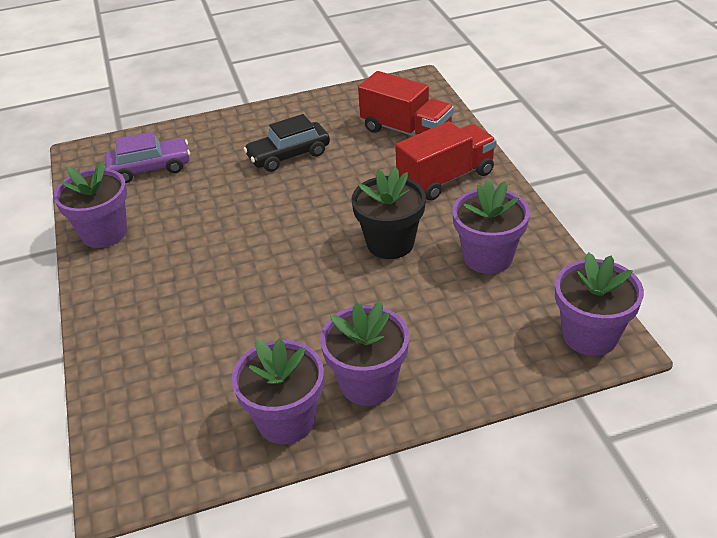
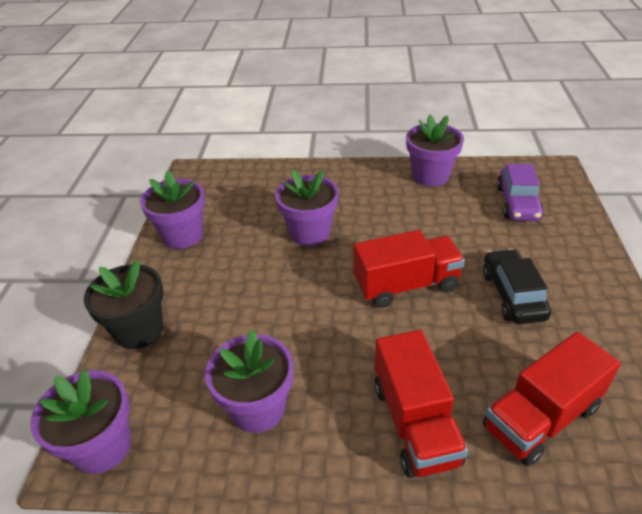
camera: 110 degrees right, 0 degrees up
purple flower pot [320,302,409,406] -> purple flower pot moved to [275,170,339,246]
black flower pot [351,167,426,259] -> black flower pot moved to [84,260,164,349]
none -> red truck [354,230,465,308]

